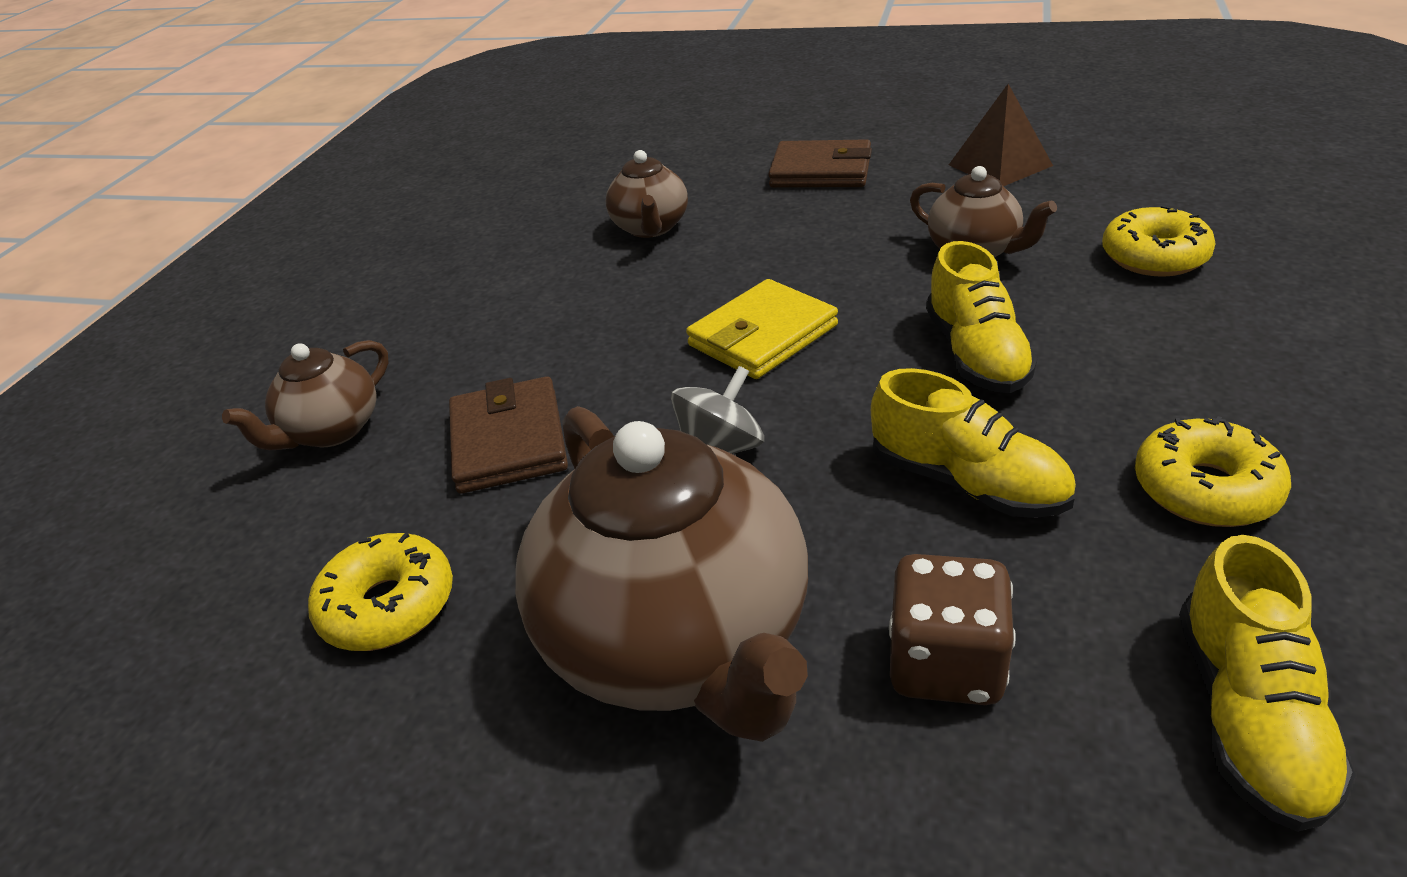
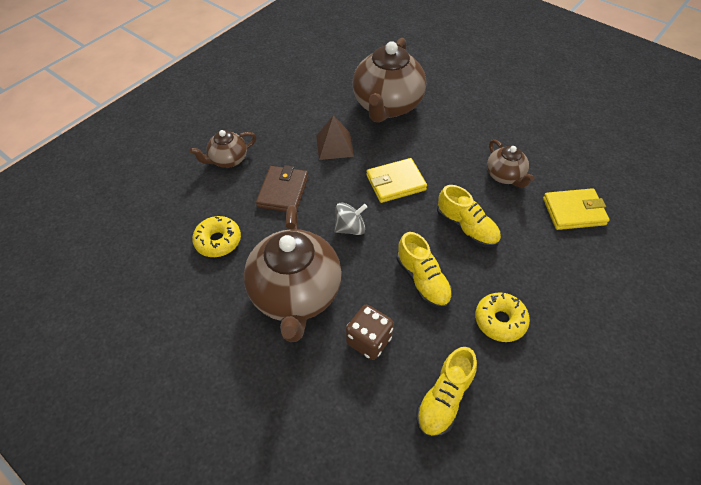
camera: 20 degrees right, 15 degrees up
brown teapot [606,150,688,238] -> brown teapot [353,38,426,123], size x1.98
brown wallet [768,139,872,188] -> none
yellow shoe [926,241,1038,393] -> yellow shoe turned 60 degrees counterclockwise [437,185,501,247]
brown pyramid [949,84,1053,186] -> brown pyramid moved to [316,115,354,160]
yellow donut [1102,205,1216,277] -> yellow wallet [543,188,609,230]

